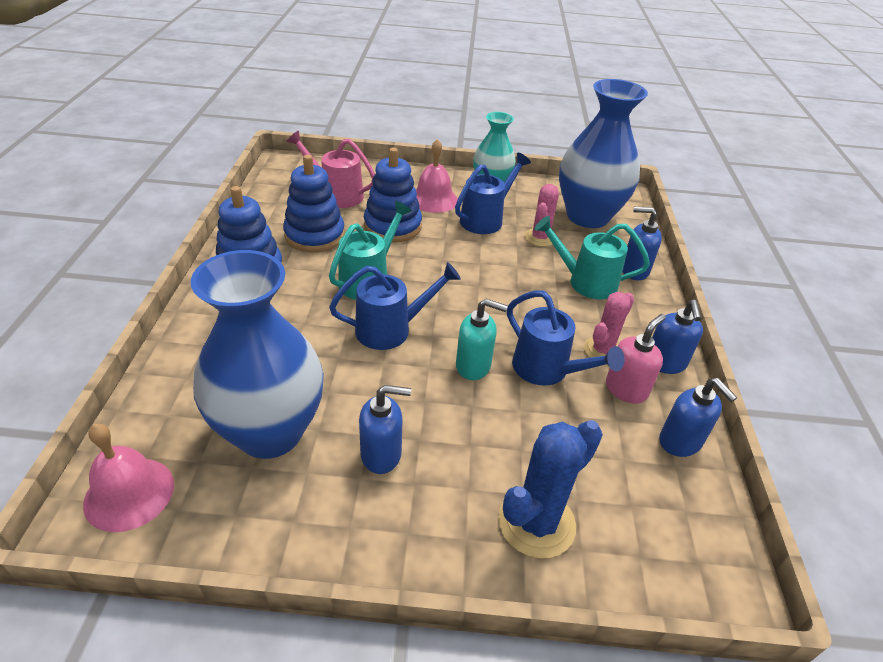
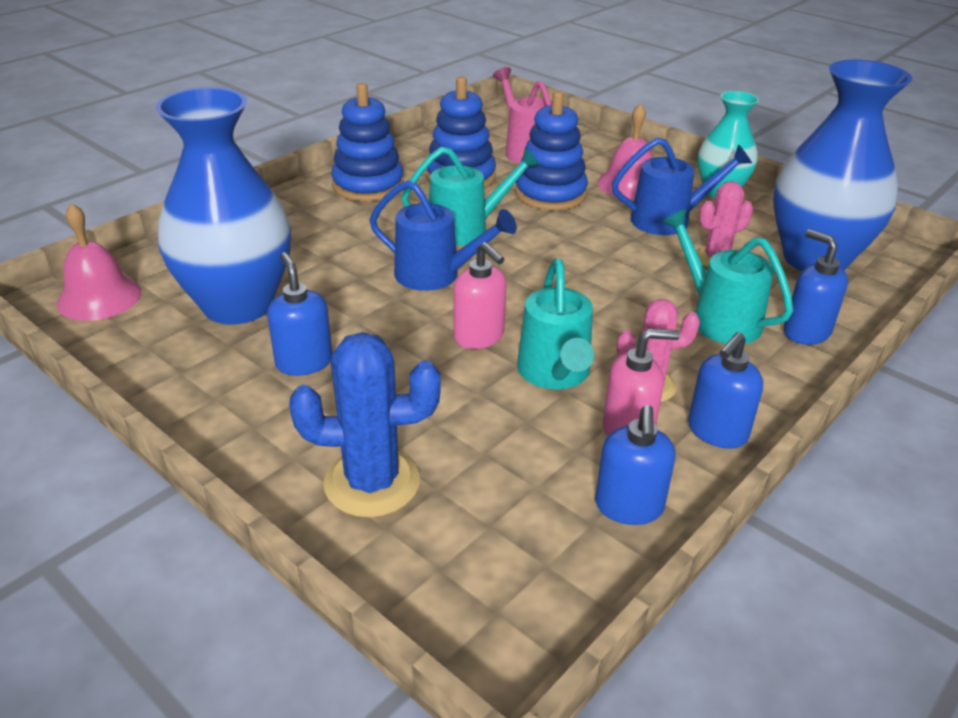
camera: 40 degrees right, 5 degrees down
blue soap dispenser [359,385,411,474] -> blue soap dispenser turned 150 degrees counterclockwise [267,252,332,376]
turquoise soap dispenser [456,299,508,380] -> pink soap dispenser [454,242,506,349]
blue watering can [507,290,625,386] -> turquoise watering can [517,259,594,389]

